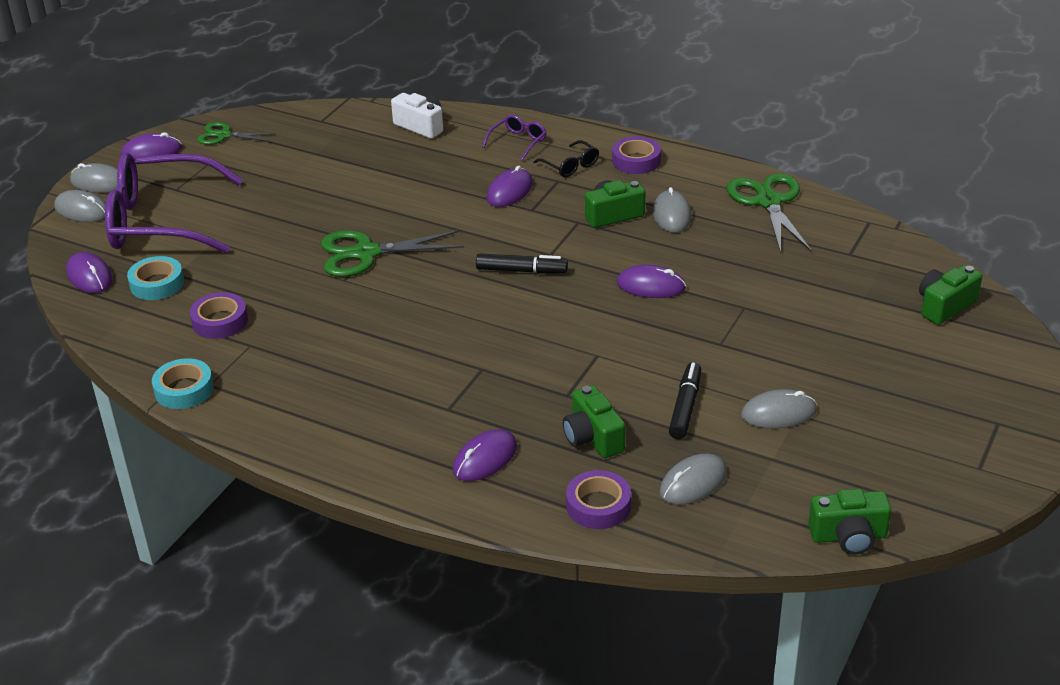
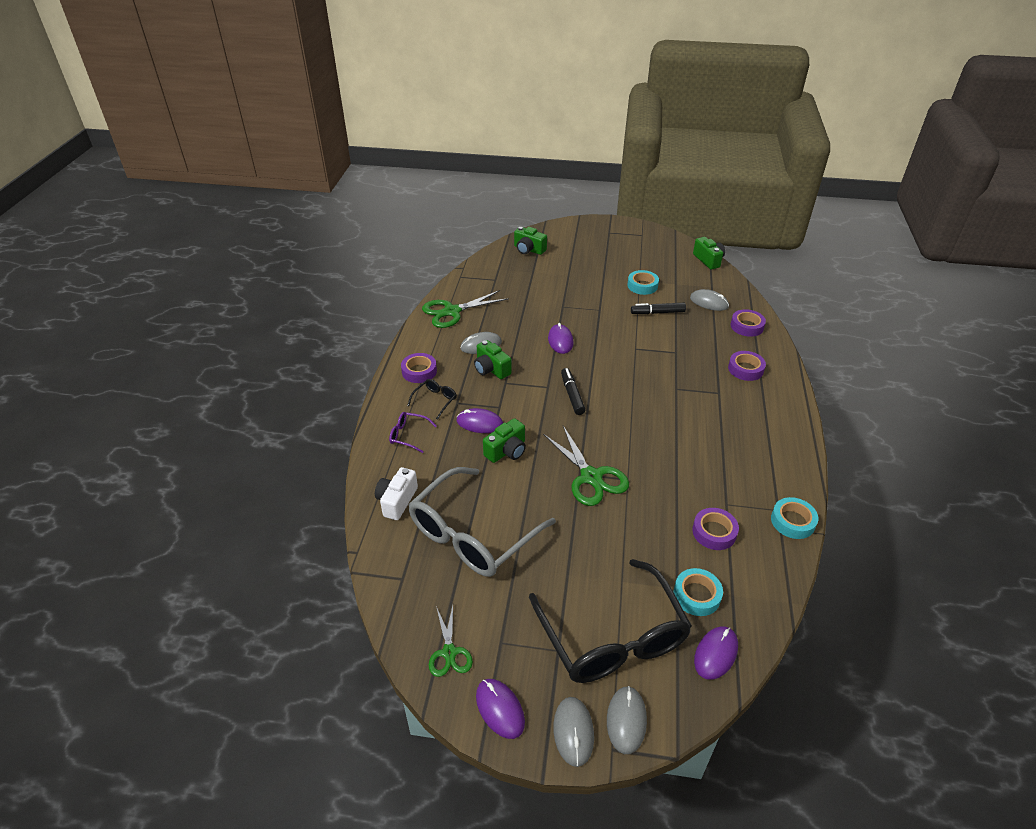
camera: 110 degrees left, 5 degrees up
purple glasses [105,153,243,253] -> black glasses [529,559,692,683]
purple mouse [453,429,517,481] -> purple tape [728,351,766,381]
green camera [563,385,626,458] -> green camera moved to [483,418,526,463]
grey mouse [741,389,817,428] -> turquoise tape [627,270,659,295]
none -> grey glasses [408,467,556,577]

